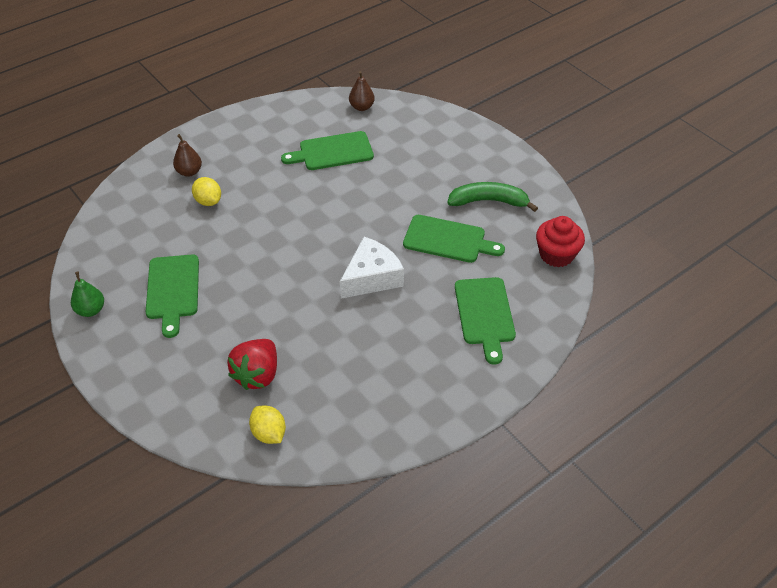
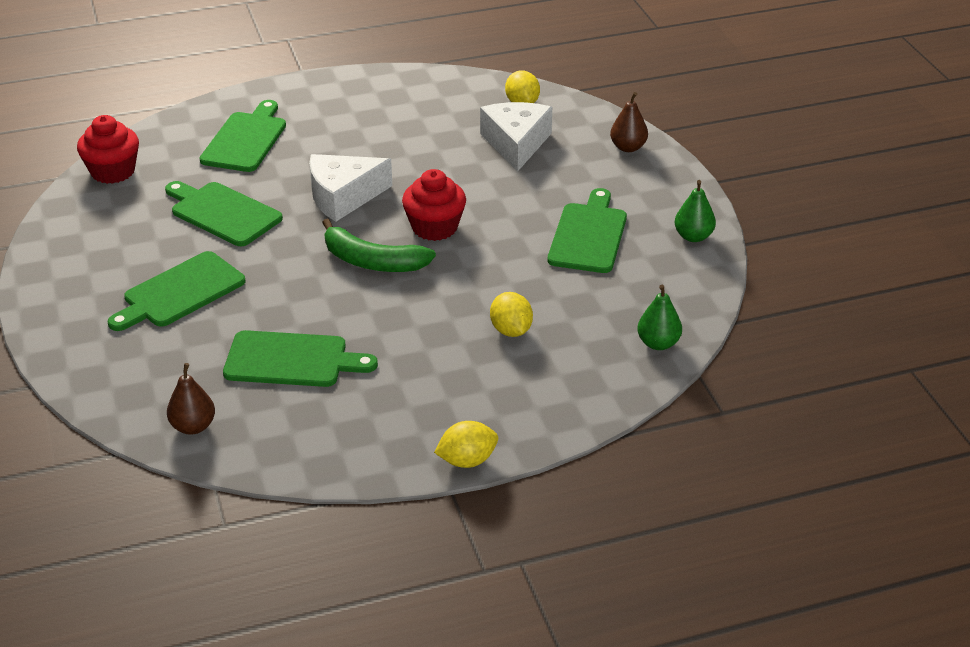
camera: 160 degrees left, 10 degrees down
brown pear [173,134,202,177] -> brown pear moved to [610,92,648,152]
red strawberry [227,339,277,390] -> white cheese [480,102,552,171]
green banana [447,182,538,212] -> green banana moved to [322,218,436,272]
none -> green cutting board [108,251,246,331]
none -> red cupcake [402,169,466,241]
none -> yellow lemon [434,421,498,468]
none -> green pear [637,284,682,350]

